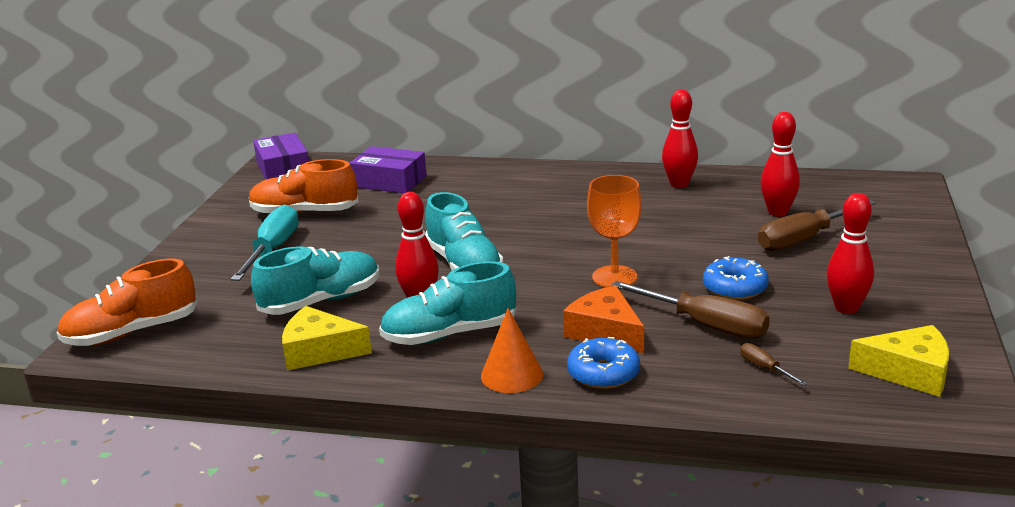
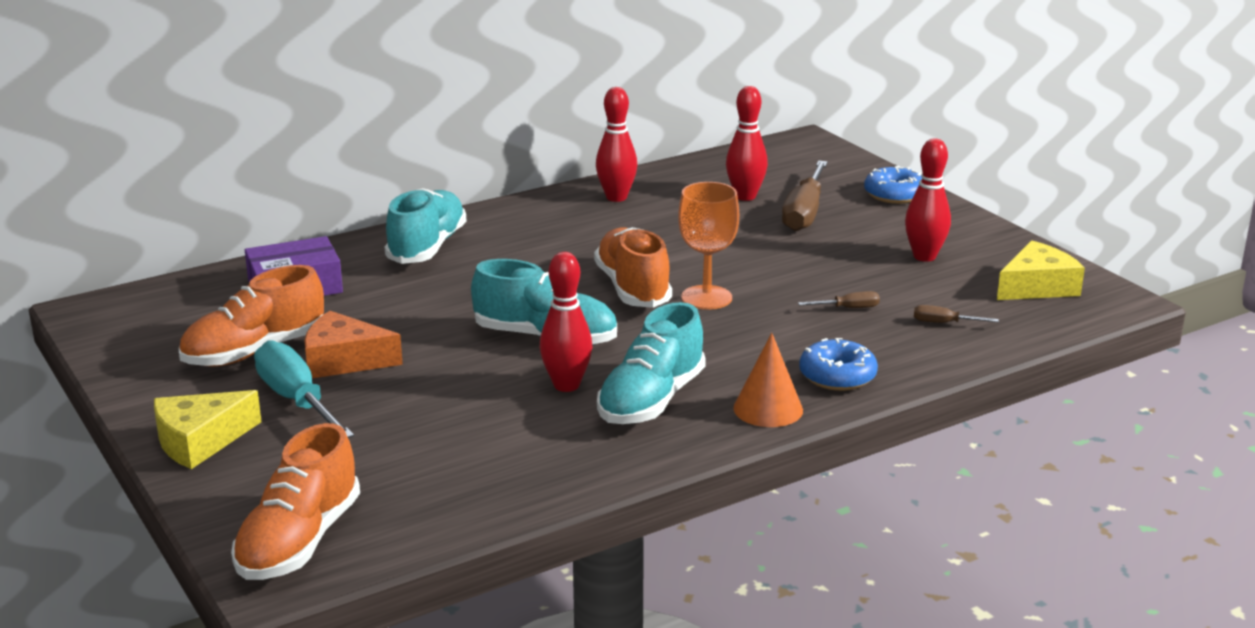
camera: 45 degrees left, 0 degrees up
turquoise shoe [251,246,379,315] -> turquoise shoe moved to [385,188,466,264]
purple box [253,133,309,180] -> none
yellow cheese [282,306,372,371] -> yellow cheese moved to [154,390,262,469]
orange cheese [563,285,644,353] -> orange cheese moved to [304,311,403,378]
brown screwdriver [611,281,770,339] -> brown screwdriver [798,291,880,308], size x0.46
blue donut [703,256,769,300] -> blue donut moved to [864,166,922,204]
none -> orange shoe [594,227,672,308]

